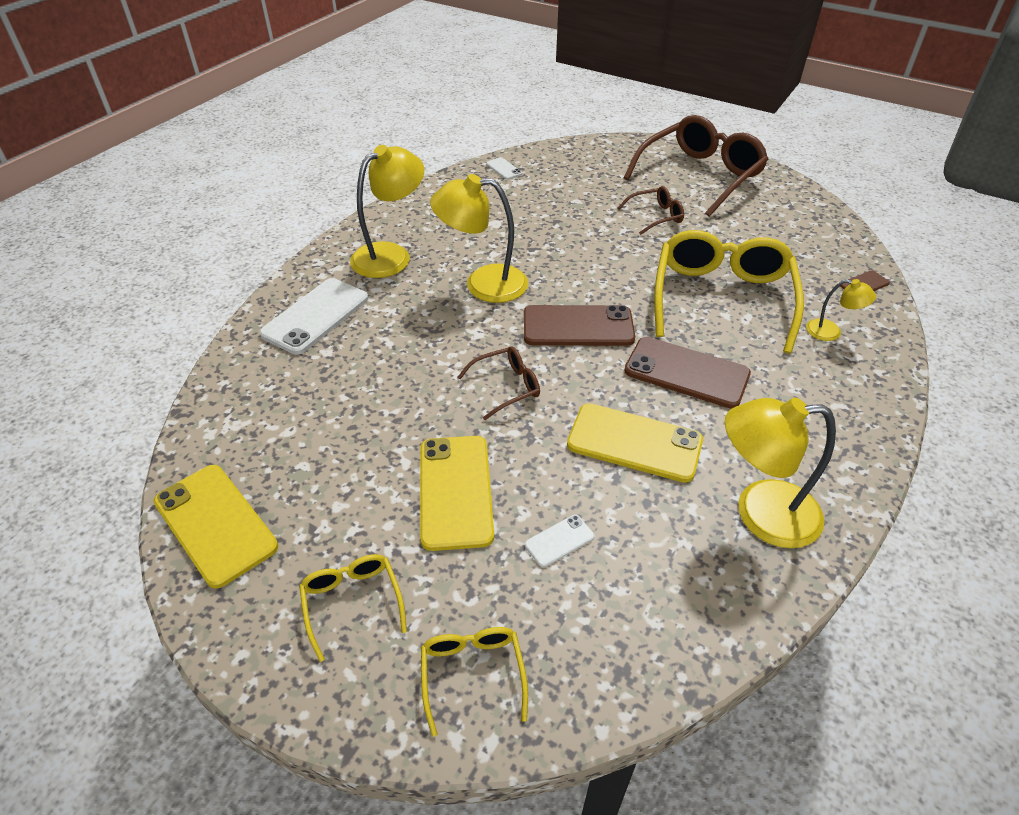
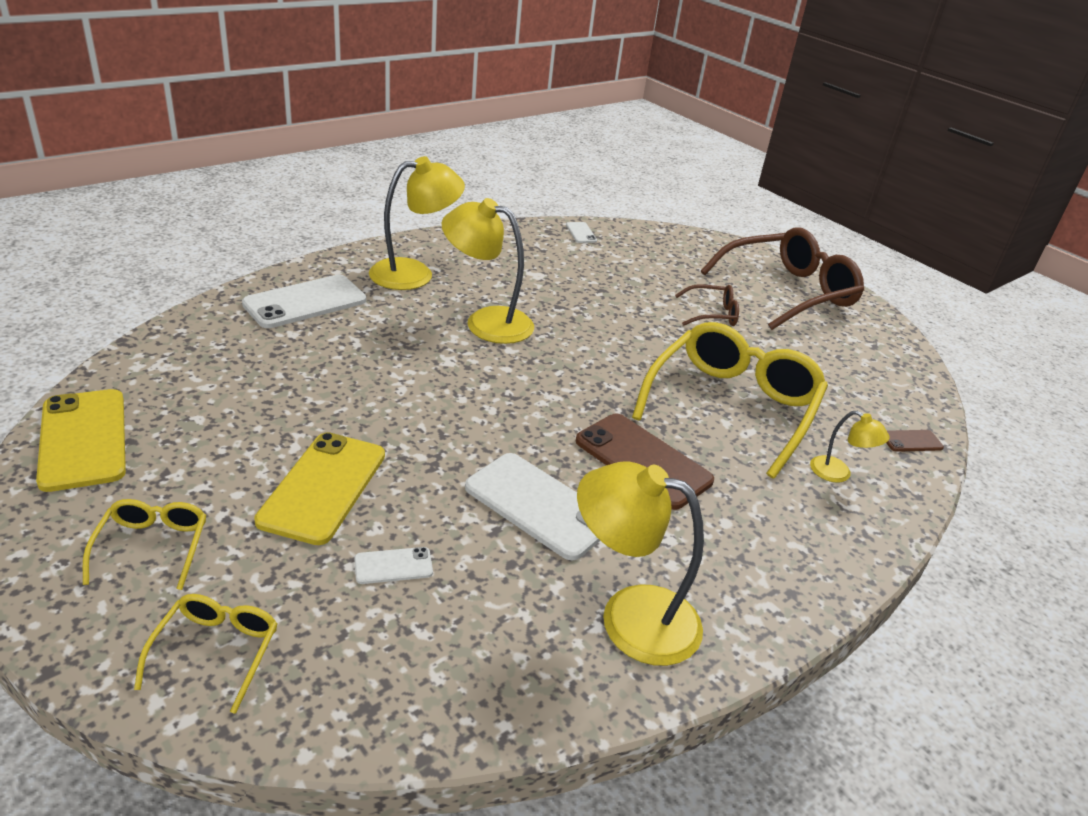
camera: 15 degrees right, 10 degrees down
brown glasses [458,346,540,420] -> none
brown phone [524,305,635,346] -> none
yellow phone [567,403,703,483] -> white phone [465,453,600,560]

